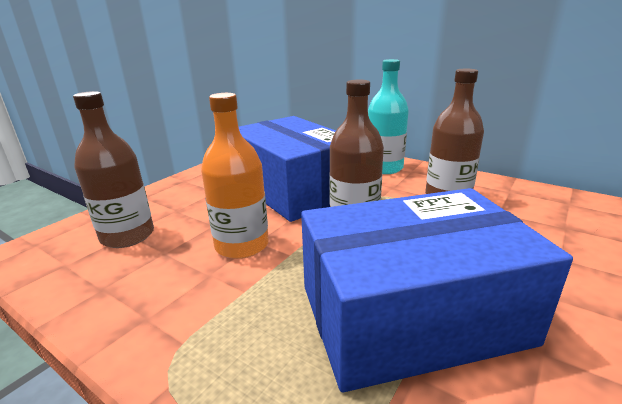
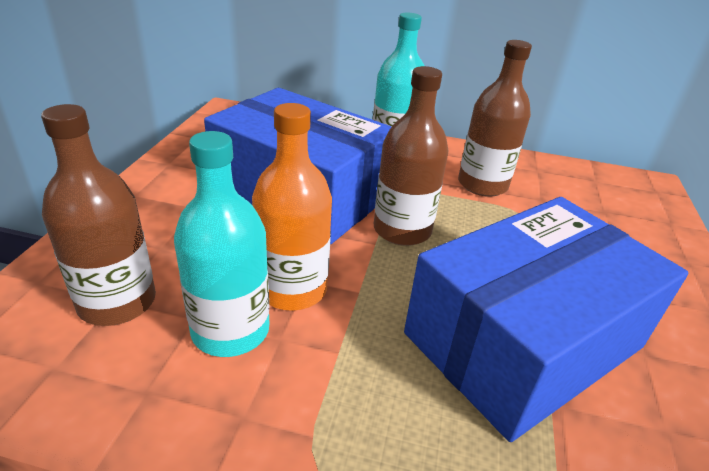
camera: 25 degrees left, 10 degrees up
none -> turquoise bottle [174,131,269,357]

